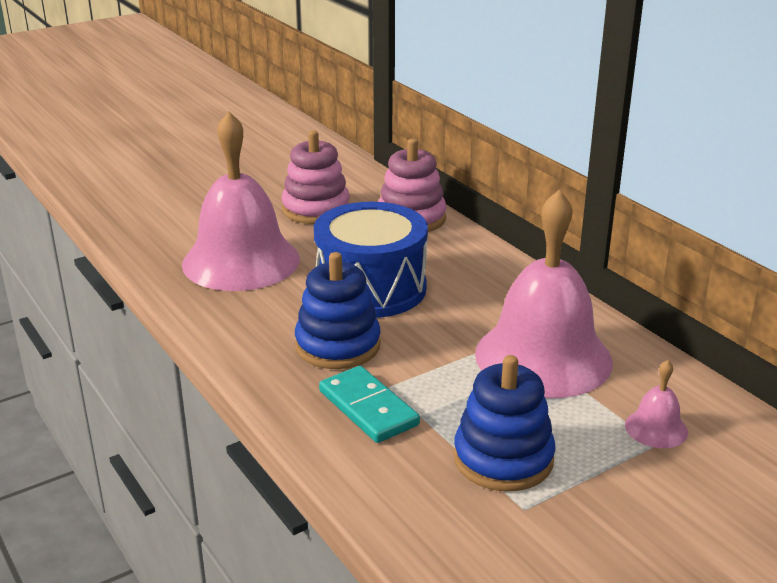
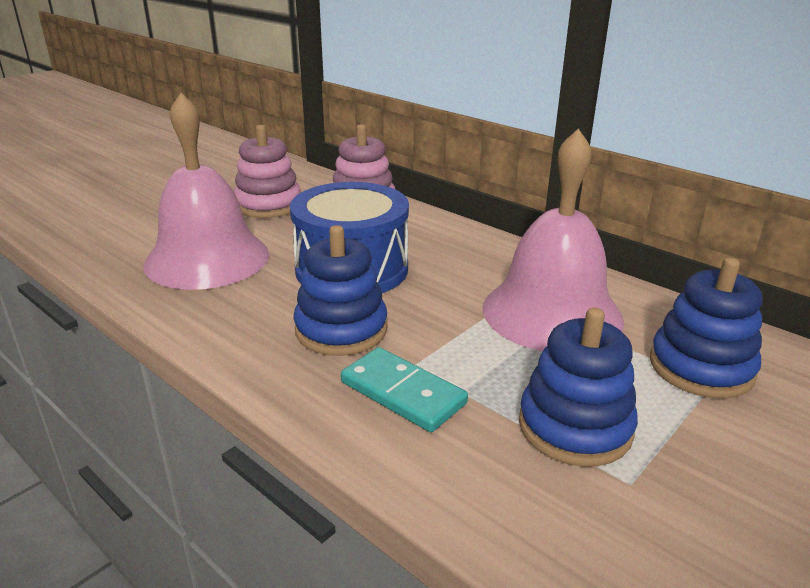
camera: 15 degrees left, 0 degrees up
pink bell [625,360,688,448] -> blue stacking toy [650,258,763,398]

